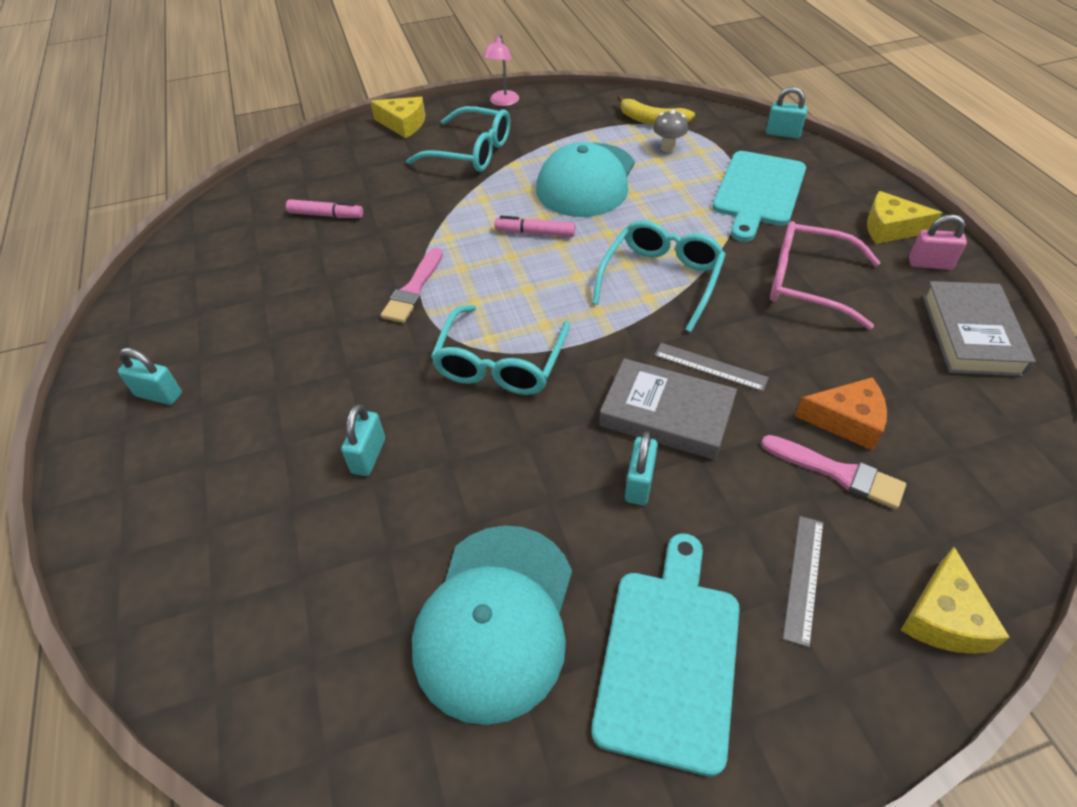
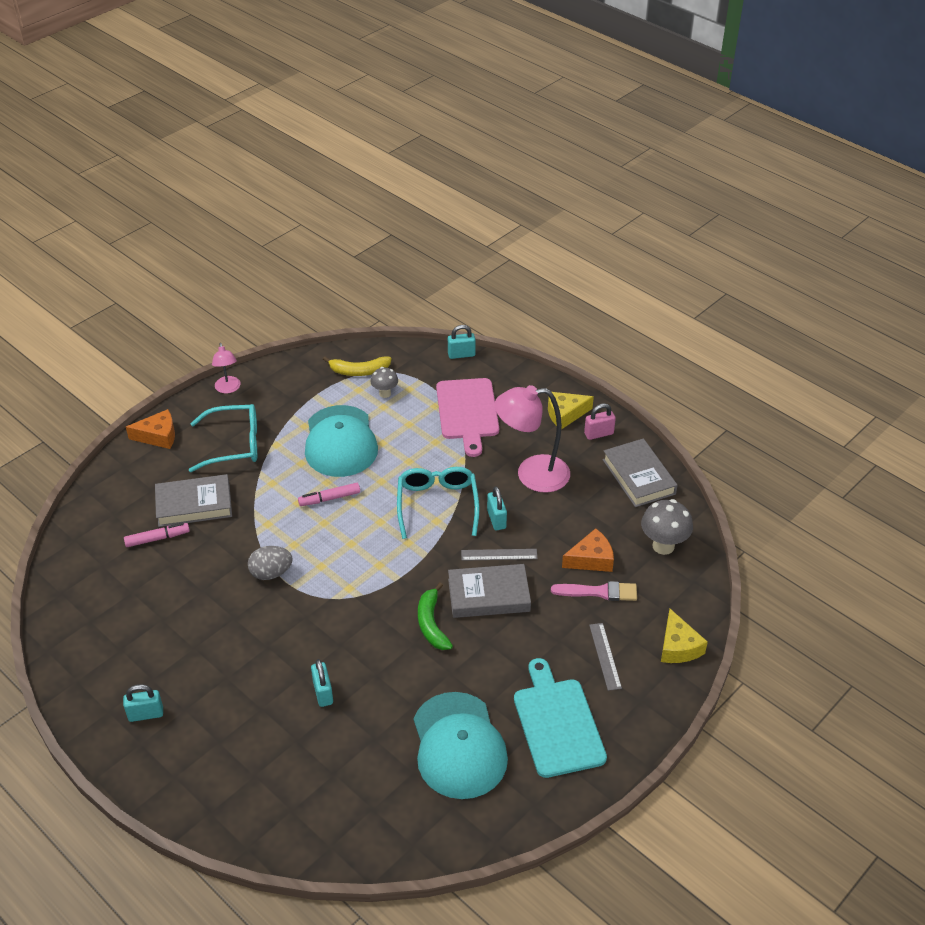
camera: 30 degrees left, 5 degrees down
yellow cheese [370,97,425,138] -> orange cheese [126,409,175,449]
pink brush [381,248,443,323] -> grey egg [248,546,293,580]
turquoise glasses [431,305,570,395] -> none
turquoise padlock [625,431,658,505] -> turquoise padlock moved to [487,486,507,530]
turquoise cutting board [712,151,806,242] -> pink cutting board [436,378,499,457]
pink glasses [770,221,880,330] -> pink lamp [495,385,570,493]
none -> grey book [155,474,232,527]
none -> green banana [418,583,453,650]
none -> grey mushroom [641,499,693,555]

